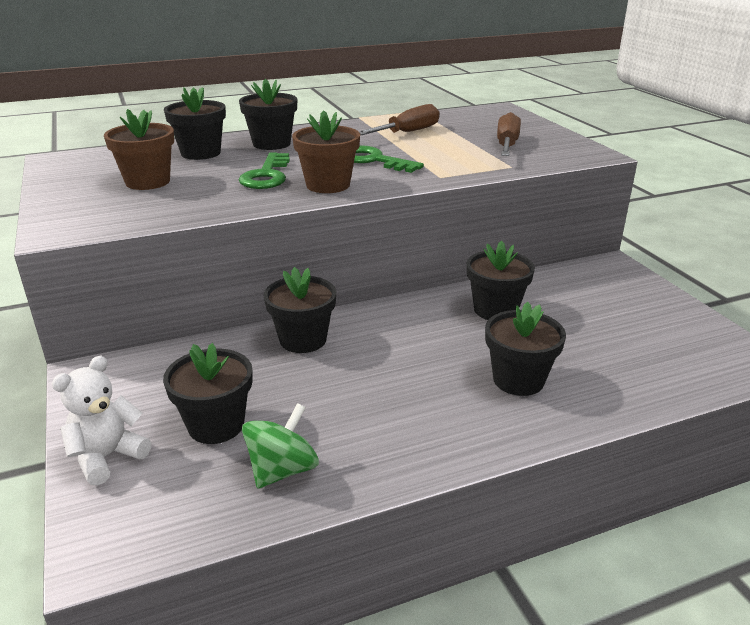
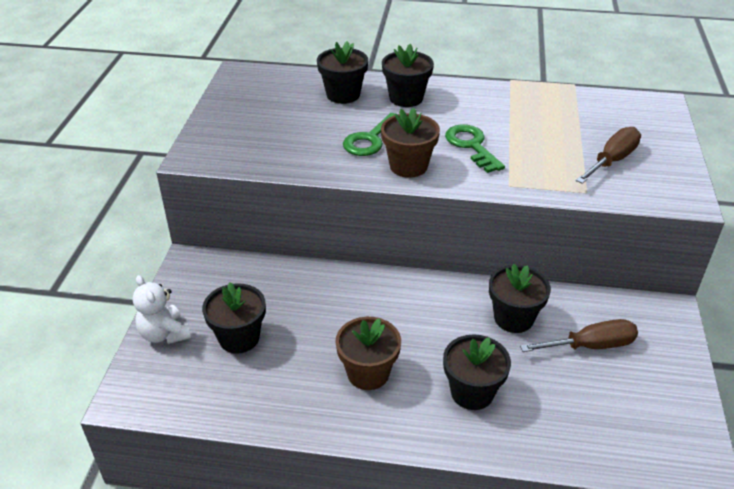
camera: 30 degrees right, 10 degrees up
white teddy bear [51,356,151,486] -> white teddy bear turned 105 degrees counterclockwise [133,275,191,344]
brown flower pot [104,109,174,190] -> brown flower pot moved to [335,317,401,390]
green spinning top [242,403,319,489] -> none
black flower pot [264,267,336,353] -> none
brown screwdriver [359,104,440,135] -> brown screwdriver moved to [520,319,638,352]

